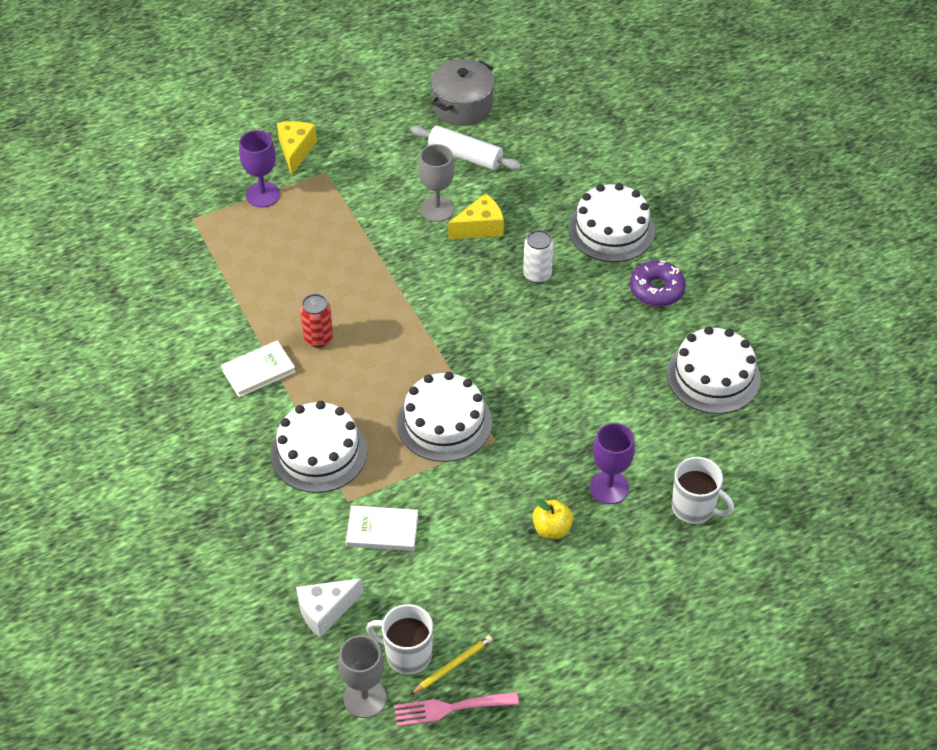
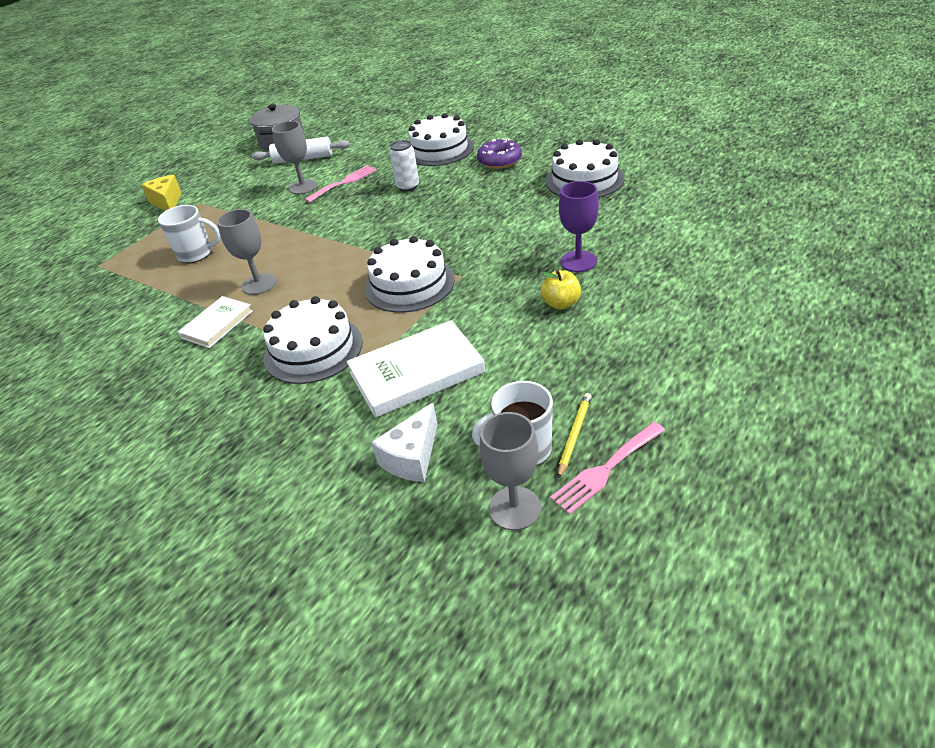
camera: 25 degrees left, 10 degrees down
purple goblet [239,130,280,208] -> none
red can [300,294,333,348] -> grey goblet [217,209,277,295]
white book [346,506,418,551] -> white book [346,320,485,418], size x1.65
yellow cheese [448,193,504,239] -> pink fork [304,166,377,203]
white mug [672,457,734,524] -> white mug moved to [158,205,221,263]

